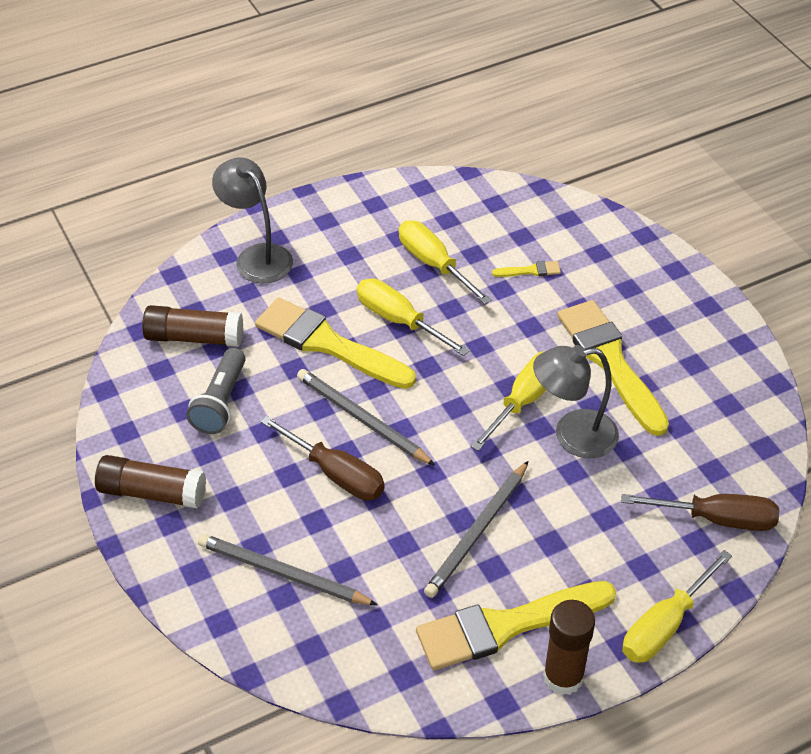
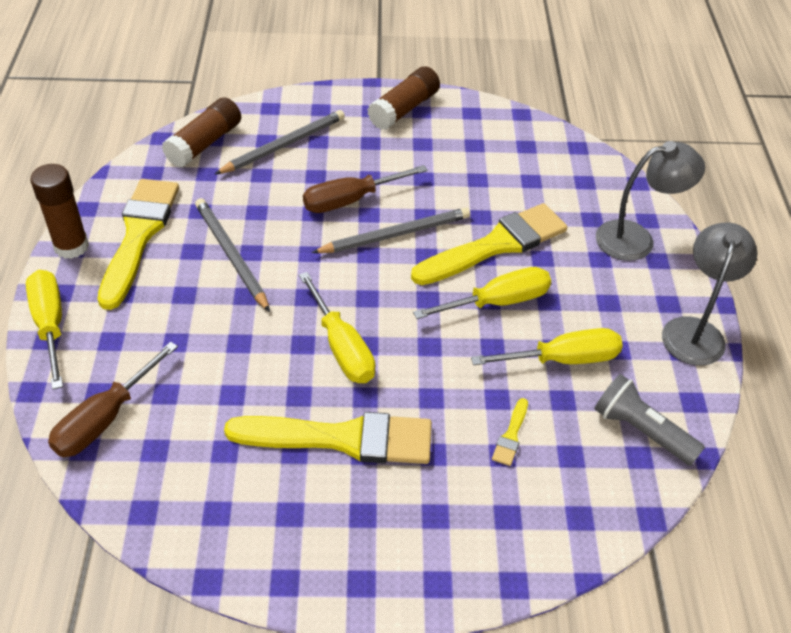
camera: 115 degrees right, 0 degrees up
brown glue stick [142,305,243,347] -> brown glue stick moved to [162,97,241,168]
grey flashlight [186,348,246,434] -> grey flashlight moved to [594,374,705,466]
grey lamp [533,345,619,458] -> grey lamp moved to [662,222,758,366]

